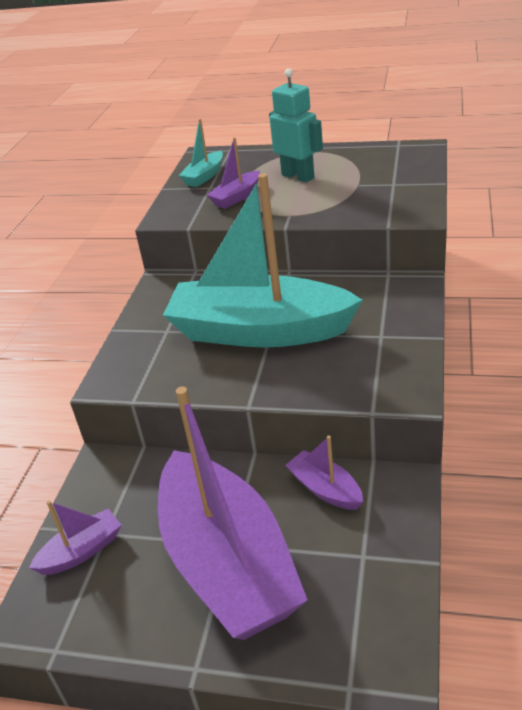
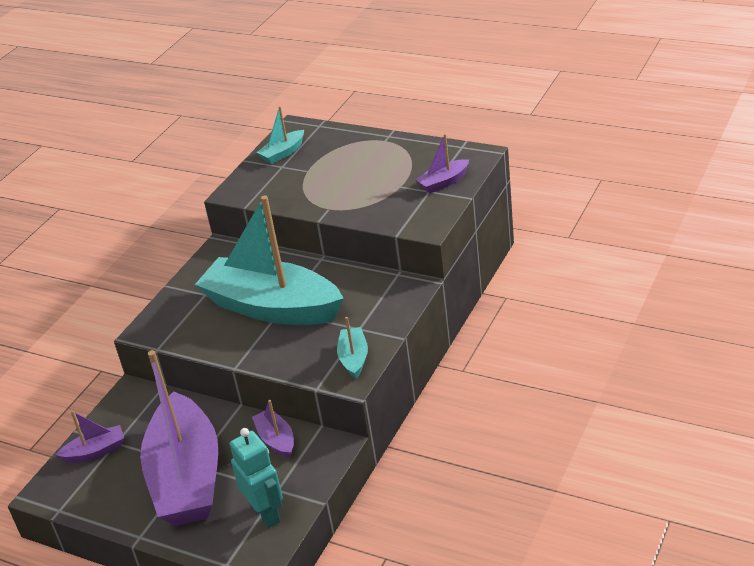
camera: 15 degrees right, 0 degrees up
purple boat [207,137,260,209] -> purple boat moved to [415,133,469,193]
turquoise robot [269,68,323,182] -> turquoise robot moved to [230,428,283,528]
none -> turquoise boat [337,317,368,379]

